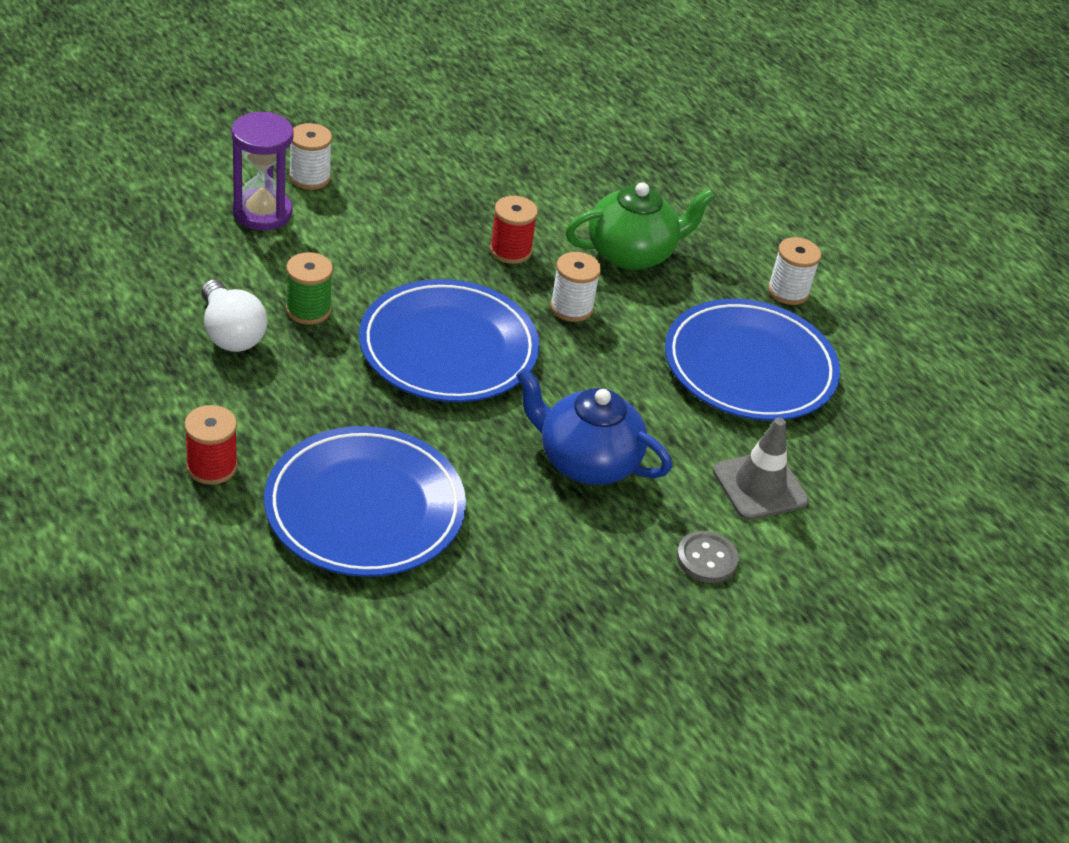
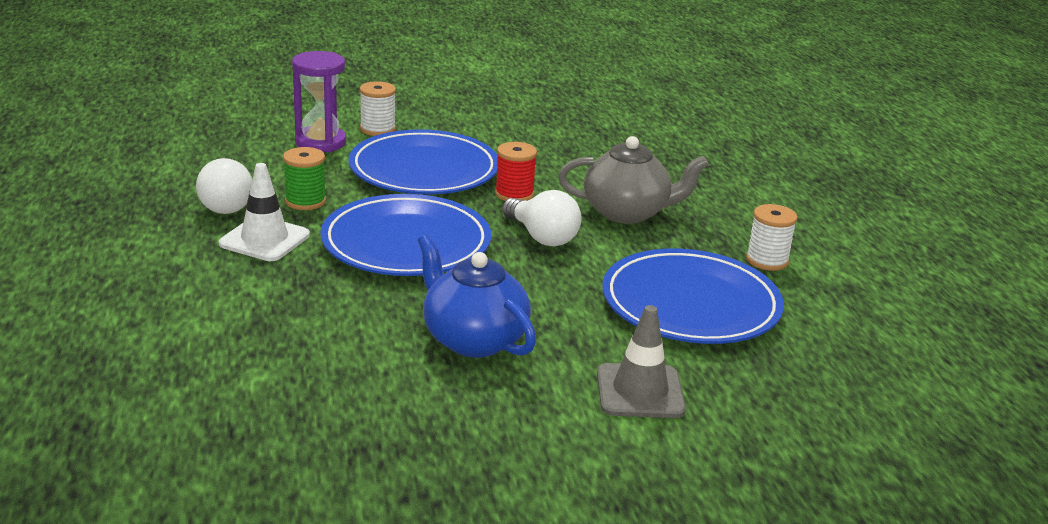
camera: 25 degrees right, 15 degrees down
red spool [184,405,238,485] -> none
blue plate [264,426,466,577] -> blue plate moved to [349,129,498,194]
white spool [550,252,601,322] -> white light bulb [502,190,581,246]
green teapot [566,182,716,270] -> grey teapot [558,136,709,224]
grey button [677,531,739,583] -> none
none -> white traffic cone [219,163,310,261]

